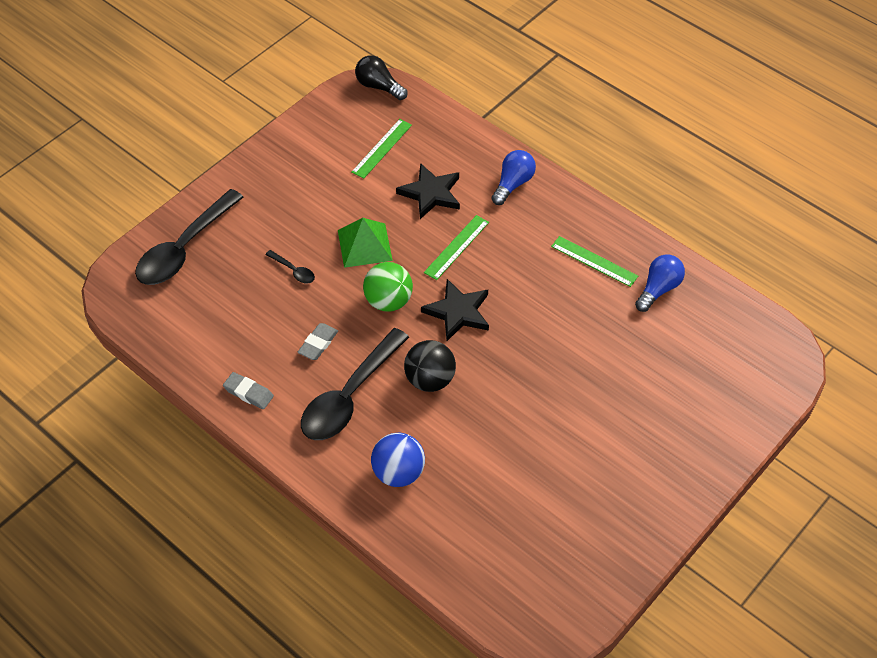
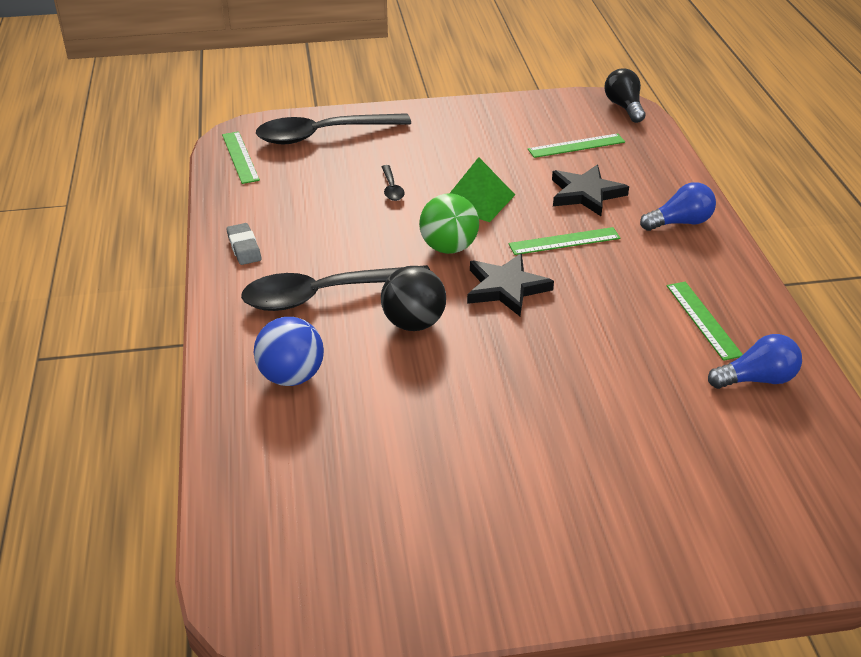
camera: 40 degrees right, 15 degrees down
grey eraser [298,323,338,360] -> none
none -> green ruler [222,131,260,184]

